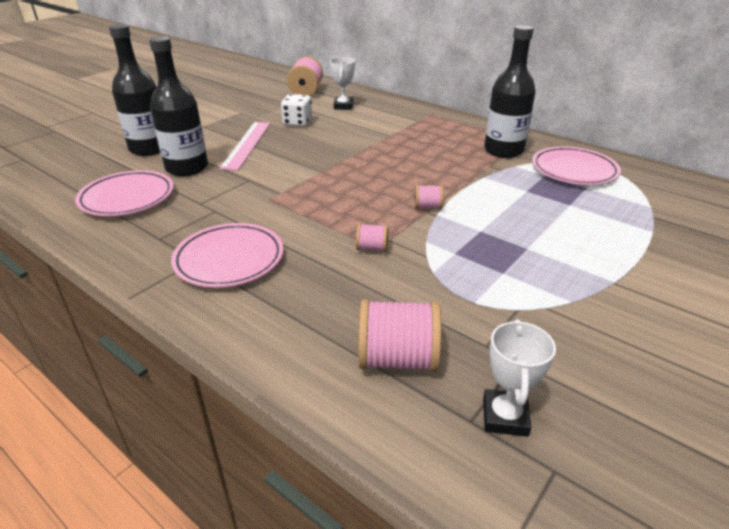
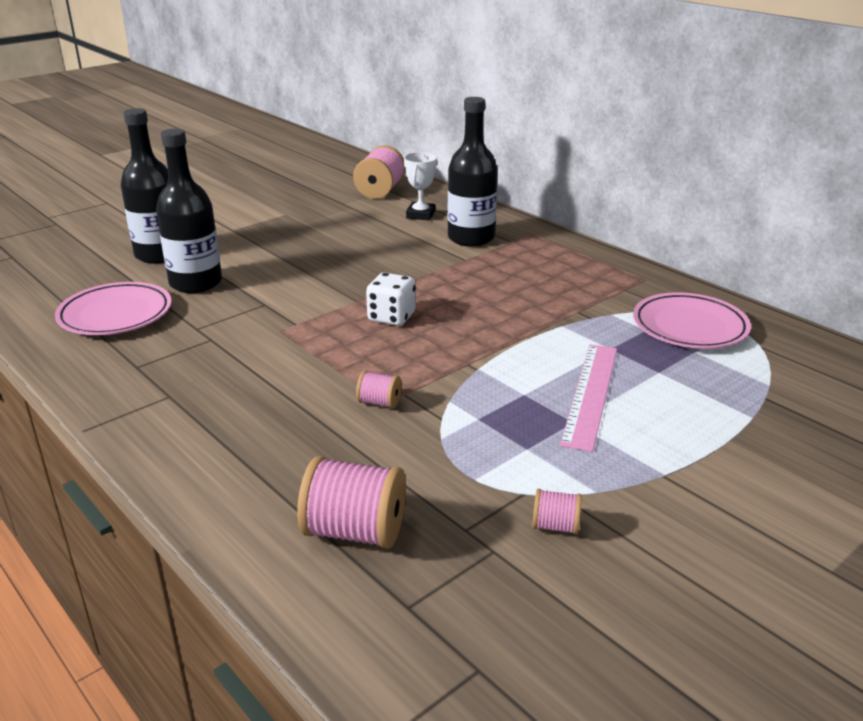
camera: 10 degrees right, 5 degrees down
pink plate [171,223,284,288] -> none
pink ruler [219,122,270,170] -> pink ruler moved to [560,344,617,452]
white dice [281,94,312,127] -> white dice moved to [366,273,416,326]
pink spool [414,185,443,209] -> pink spool moved to [532,489,582,534]
white trophy [483,319,556,437] -> none
black bottle [484,25,536,158] -> black bottle moved to [447,97,497,247]

